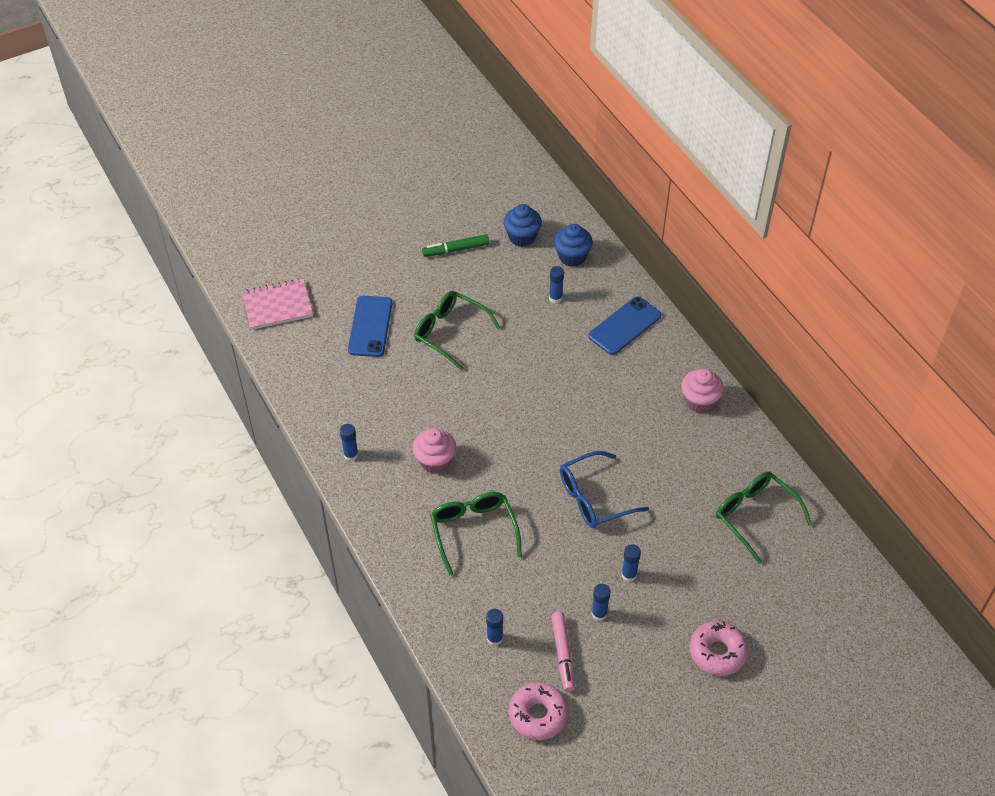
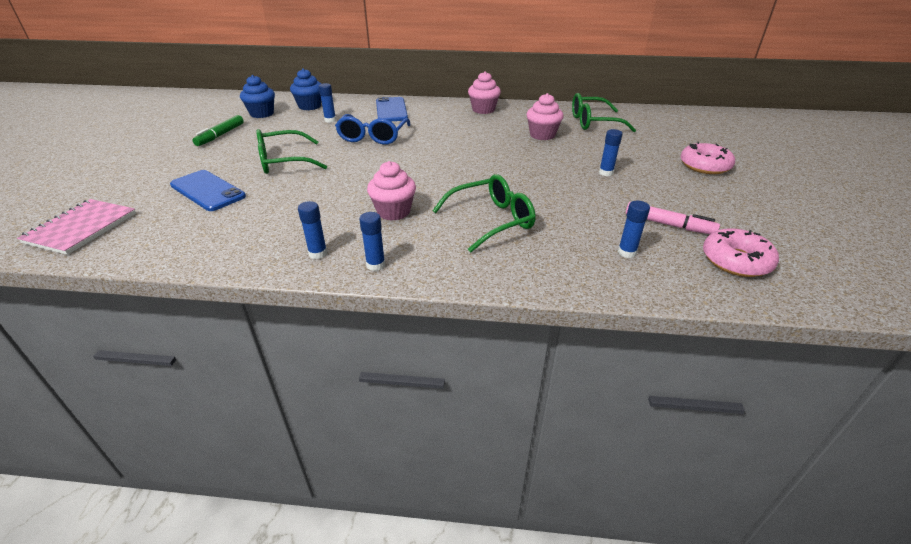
camera: 55 degrees left, 15 degrees down
green glasses [430,492,522,576] -> green glasses turned 135 degrees clockwise [432,174,535,252]
blue glasses [560,451,649,528] -> blue glasses moved to [335,114,410,145]
blue glue stick [591,584,611,621] -> blue glue stick moved to [359,212,385,271]
none -> pink cupcake [527,93,563,140]

